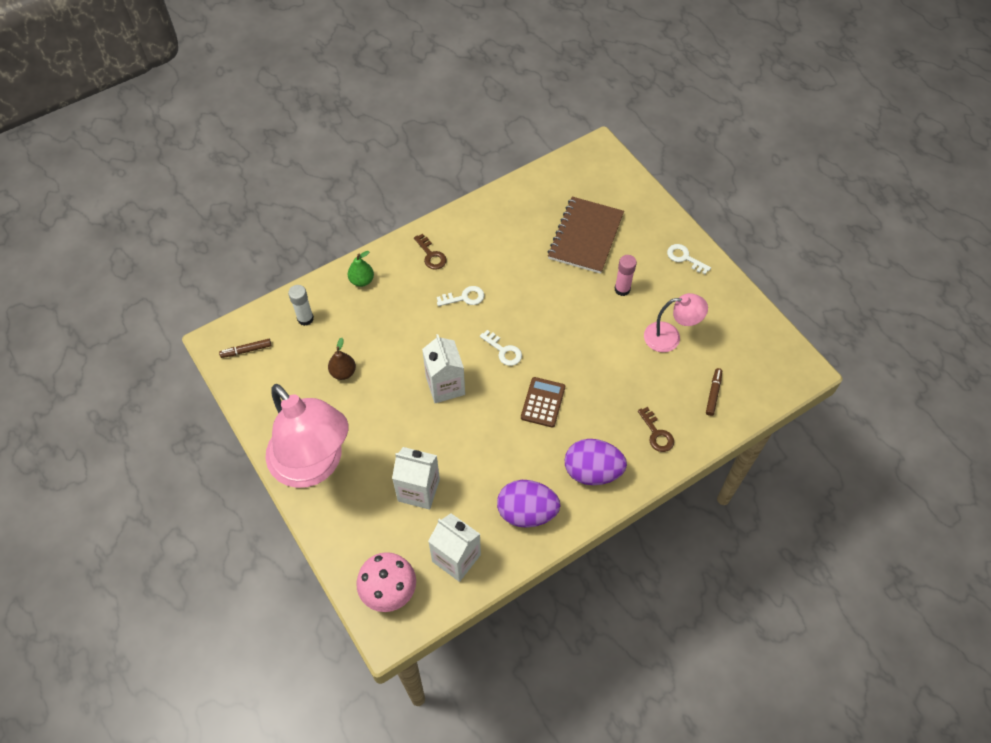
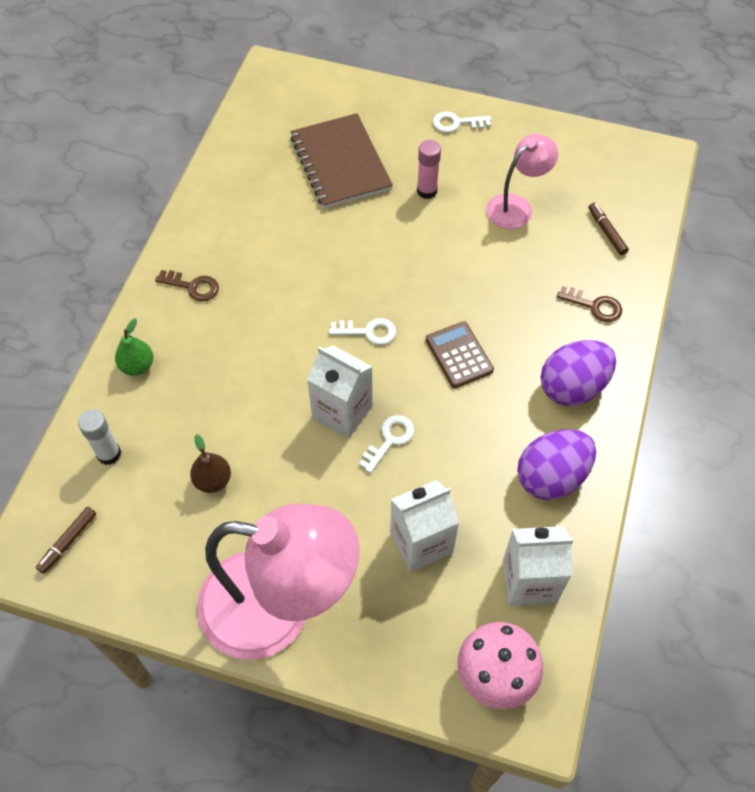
camera: 40 degrees left, 0 degrees up
white key [437,286,484,306] -> white key moved to [359,415,415,473]

